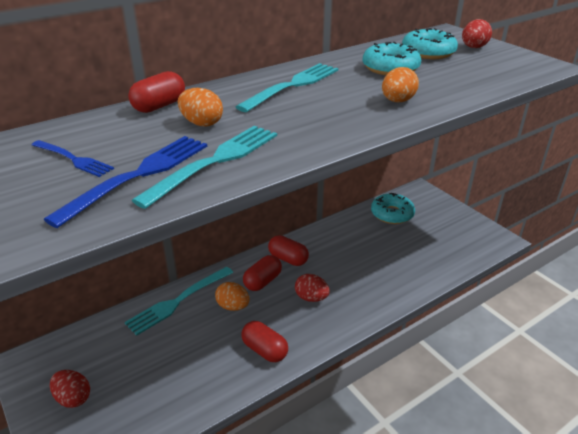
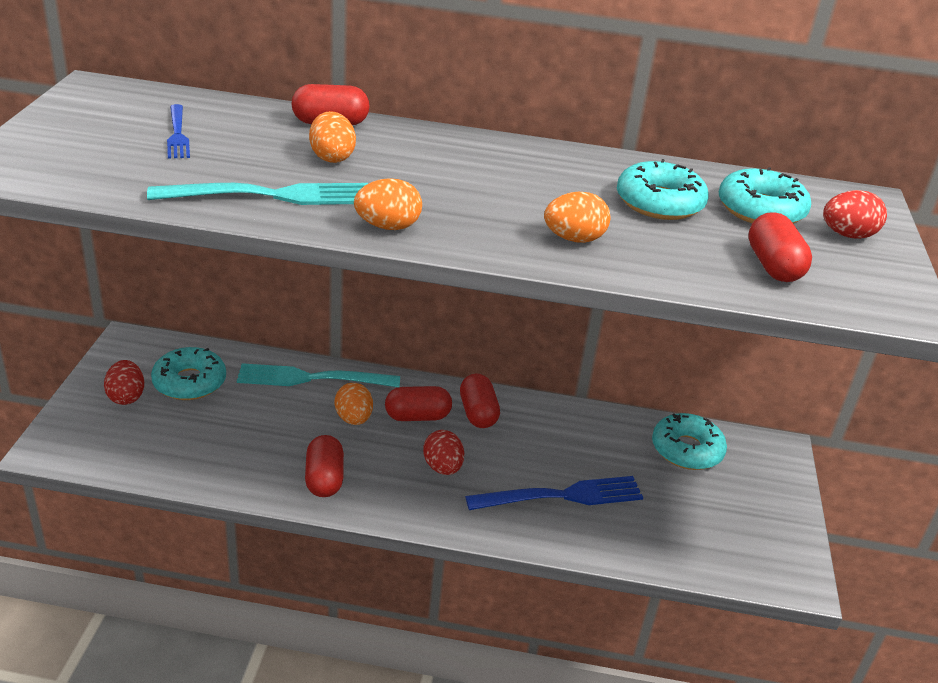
camera: 40 degrees right, 0 degrees up
blue fork [44,136,207,228] -> blue fork moved to [465,476,643,510]
turquoise fork [236,63,338,112] -> none
none -> turquoise donut [151,347,226,400]
none -> orange egg [354,178,422,230]
none -> red capsule [748,212,812,282]

